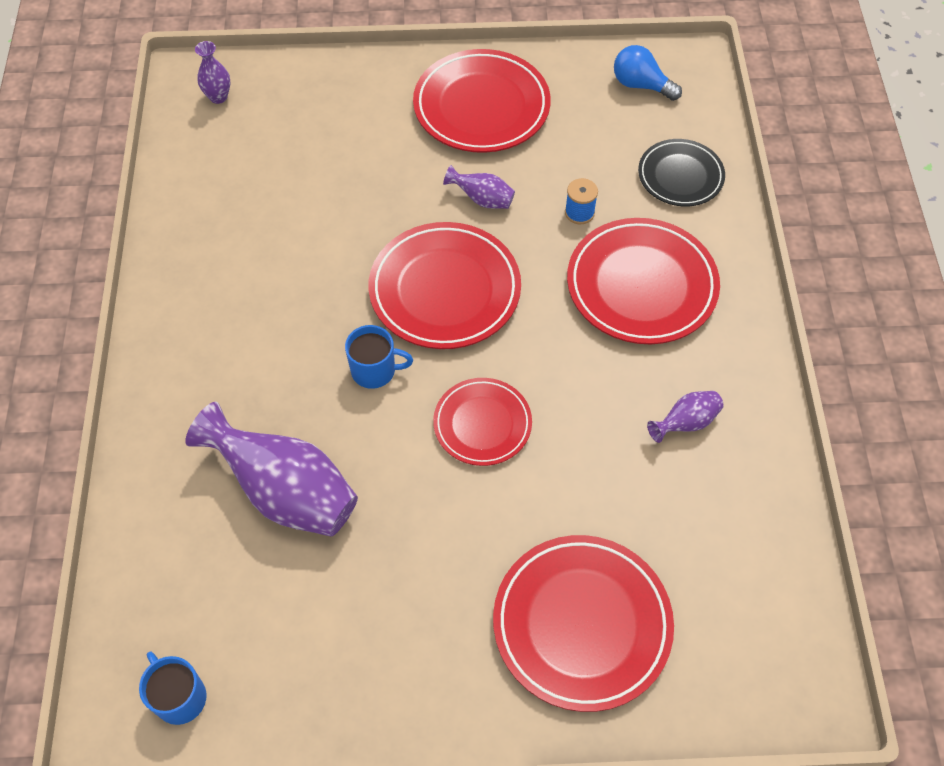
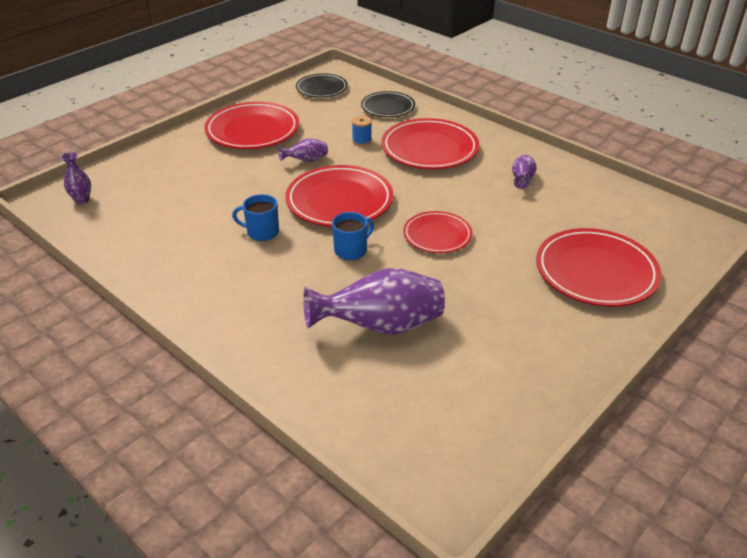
camera: 45 degrees left, 20 degrees down
blue mug [139,652,206,725] -> blue mug moved to [232,194,279,241]
blue light bulb [614,45,682,101] -> black plate [296,73,348,98]

